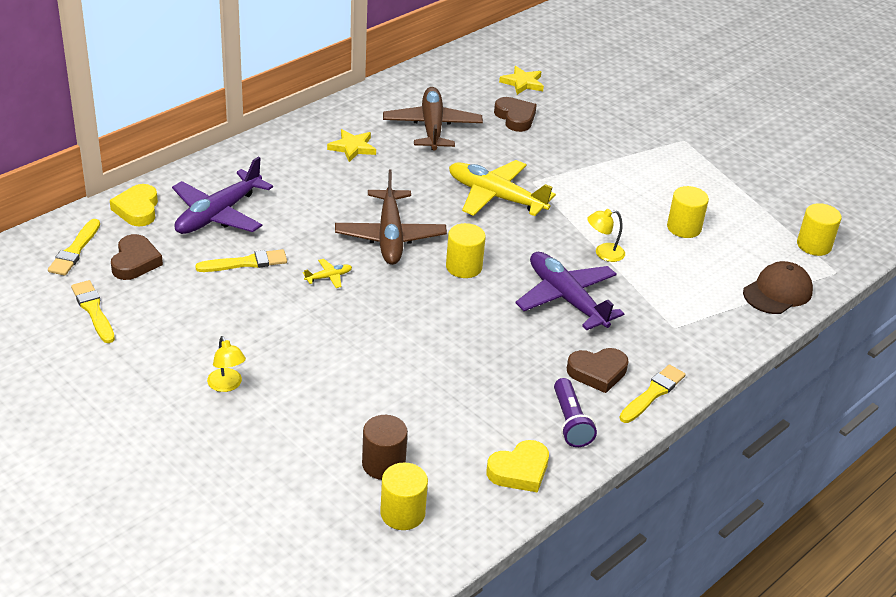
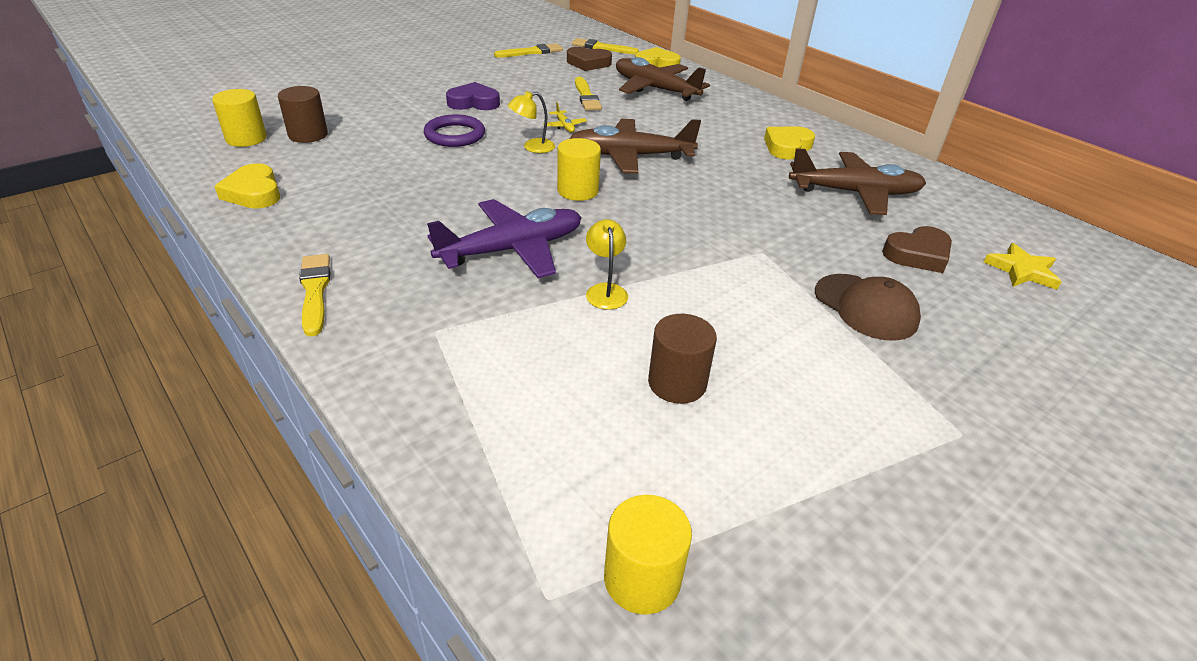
camera: 95 degrees right, 0 degrees up
purple plane [172,156,273,234] -> brown plane [616,57,710,101]
yellow lamp [207,336,246,392] -> yellow lamp moved to [508,91,555,153]
yellow star [327,129,376,162] -> yellow heart [764,126,815,160]
yellow plane [449,160,556,216] -> none
purple flashlight [554,378,597,447] -> none
brown heart [567,348,628,393] -> none
yellow brush [619,364,686,423] -> yellow brush turned 150 degrees counterclockwise [299,254,330,336]
yellow cylinder [667,186,709,238] -> brown cylinder [648,314,717,404]
brown cap [743,261,813,314] -> brown cap moved to [815,274,921,341]
none -> purple ring [424,114,485,147]
none -> purple heart [446,82,500,110]

